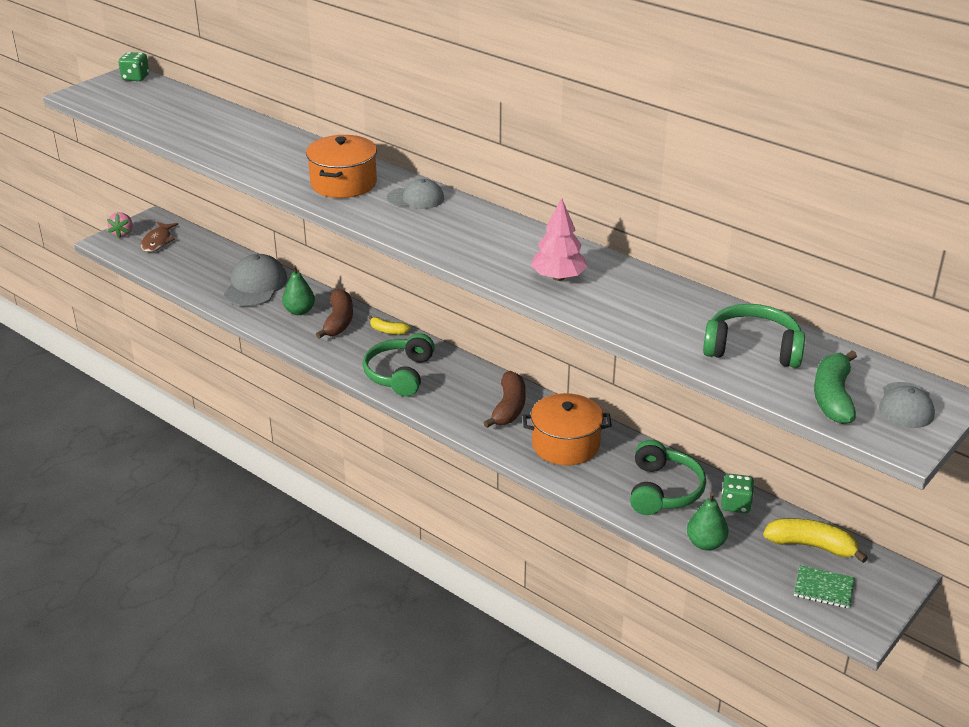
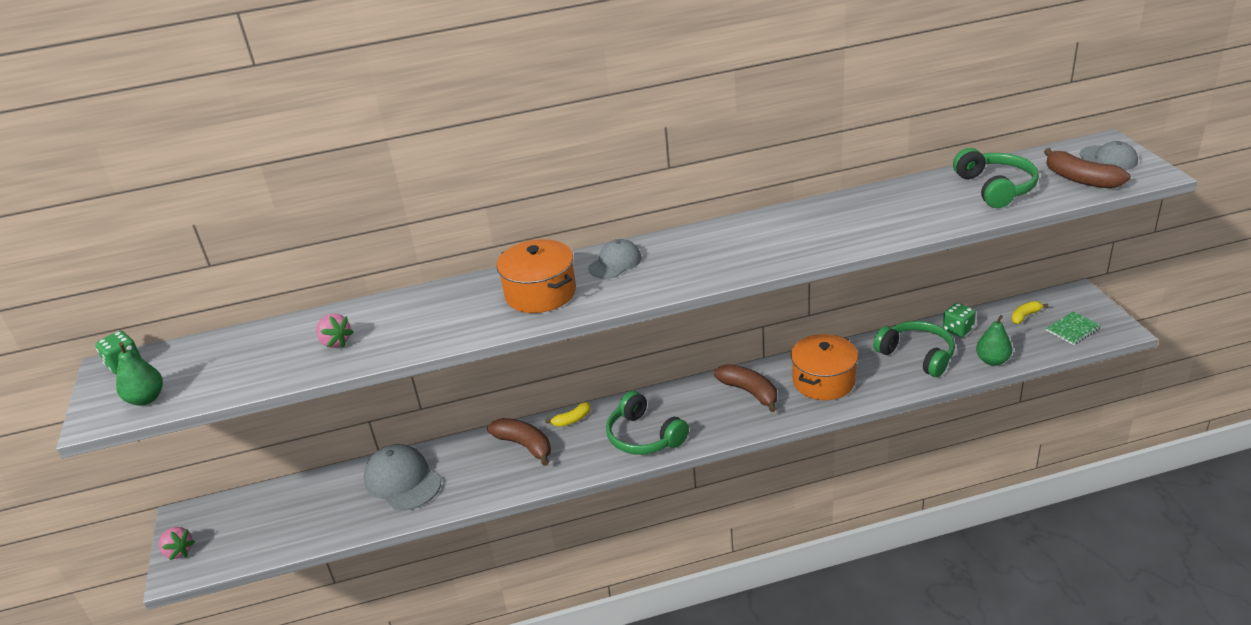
camera: 50 degrees left, 0 degrees up
brown fish [141,222,178,252] -> none
green pear [282,265,315,315] -> green pear moved to [116,342,163,405]
pink tree [531,198,588,281] -> none
green headphones [703,304,805,368] -> green headphones turned 120 degrees clockwise [953,148,1039,208]
yellow banana [763,518,868,563] -> yellow banana [1011,301,1048,324], size x0.58
green banana [814,351,857,424] -> brown banana [1044,148,1131,189]
none -> pink strawberry [316,314,353,348]

